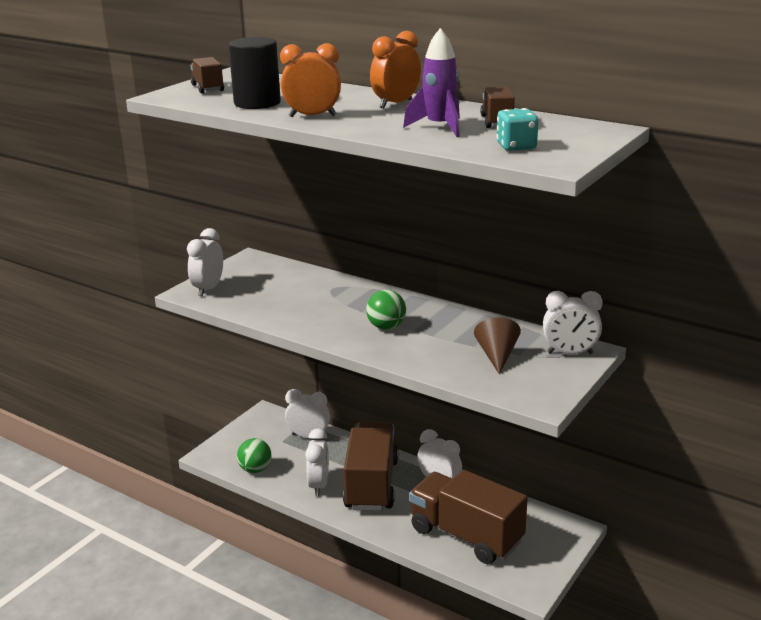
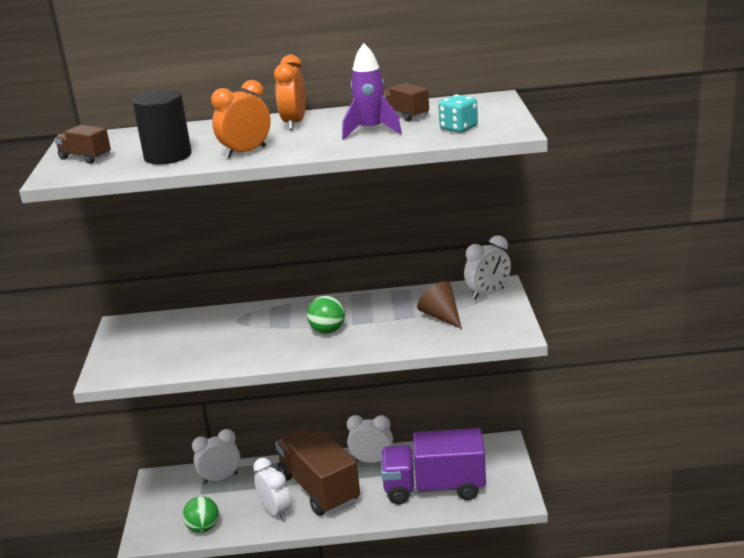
camera: 35 degrees left, 0 degrees up
white clock [187,228,223,296] -> none
brown truck [409,470,528,564] -> purple truck [381,428,486,504]

